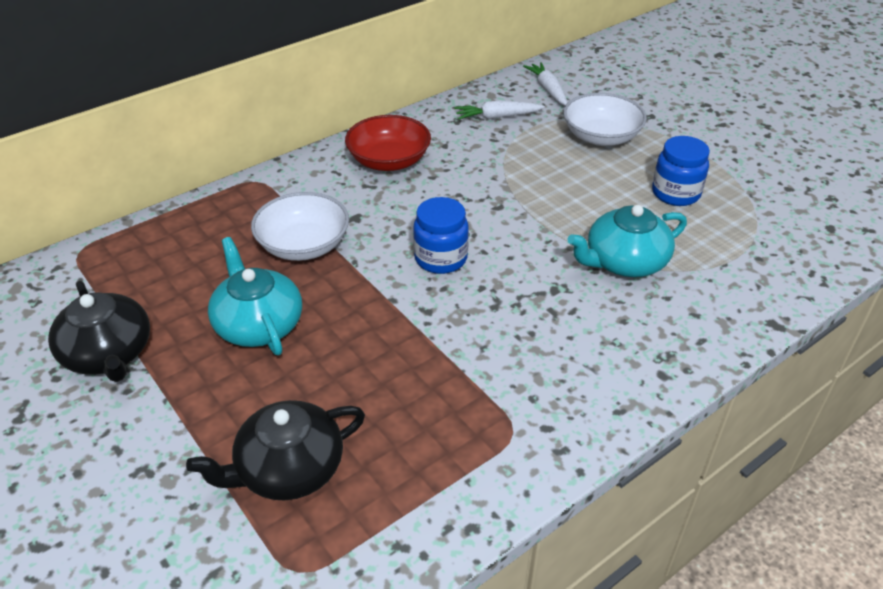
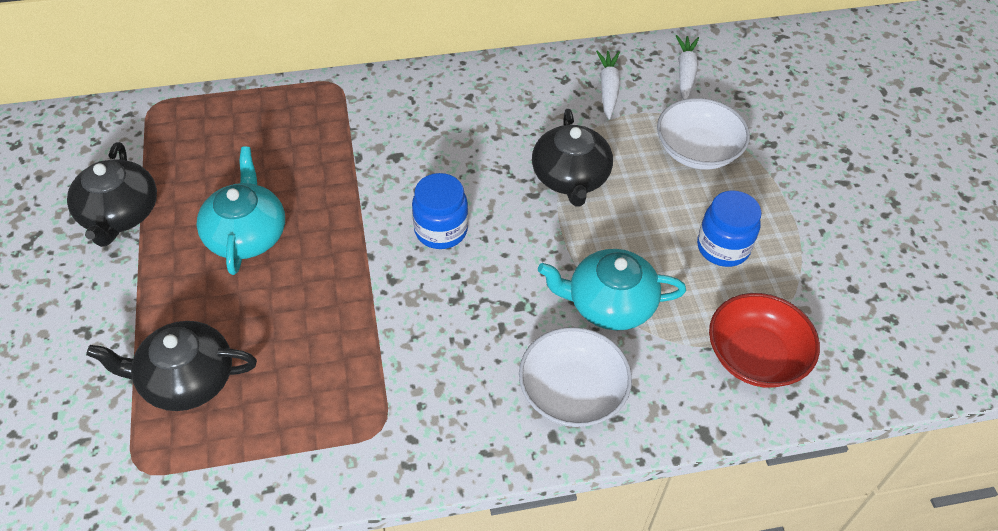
camera: 25 degrees right, 10 degrees up
white bowl [251,192,349,261] -> white bowl moved to [519,327,632,427]
red bowl [345,115,431,171] -> red bowl moved to [709,293,820,388]
white carrot [454,100,545,120] -> white carrot turned 75 degrees clockwise [596,50,620,120]
none -> black teapot [532,109,613,207]

